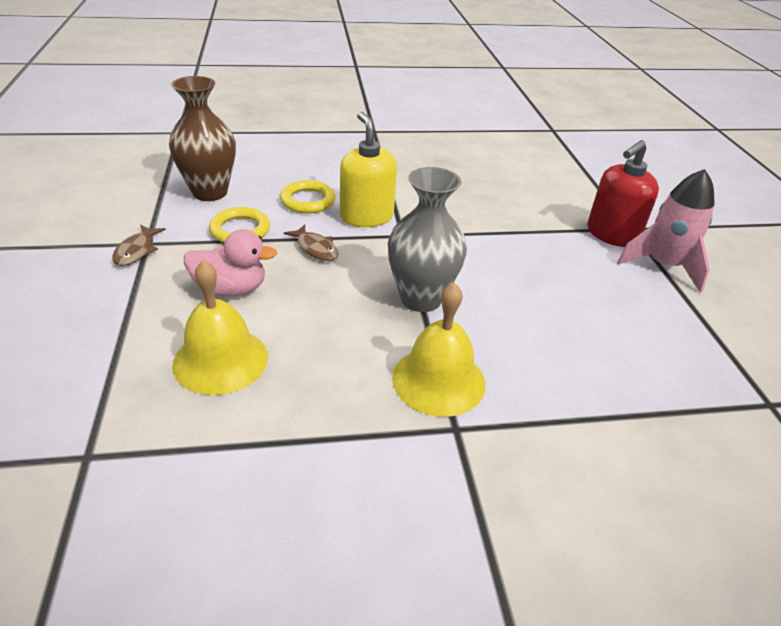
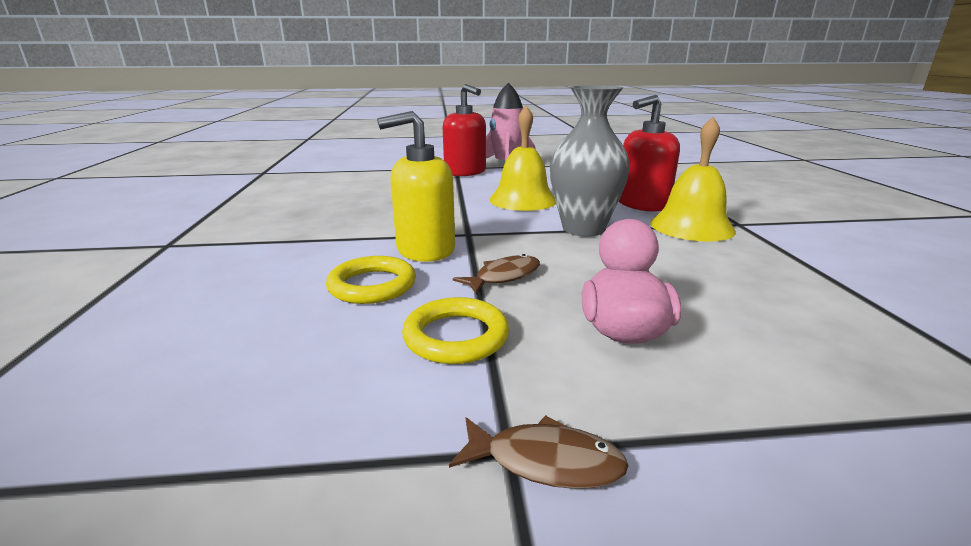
camera: 85 degrees left, 15 degrees down
brown vase [169,76,236,201] -> none
yellow bell [172,260,268,395] -> yellow bell moved to [489,106,556,211]
none -> red soap dispenser [619,95,680,212]

